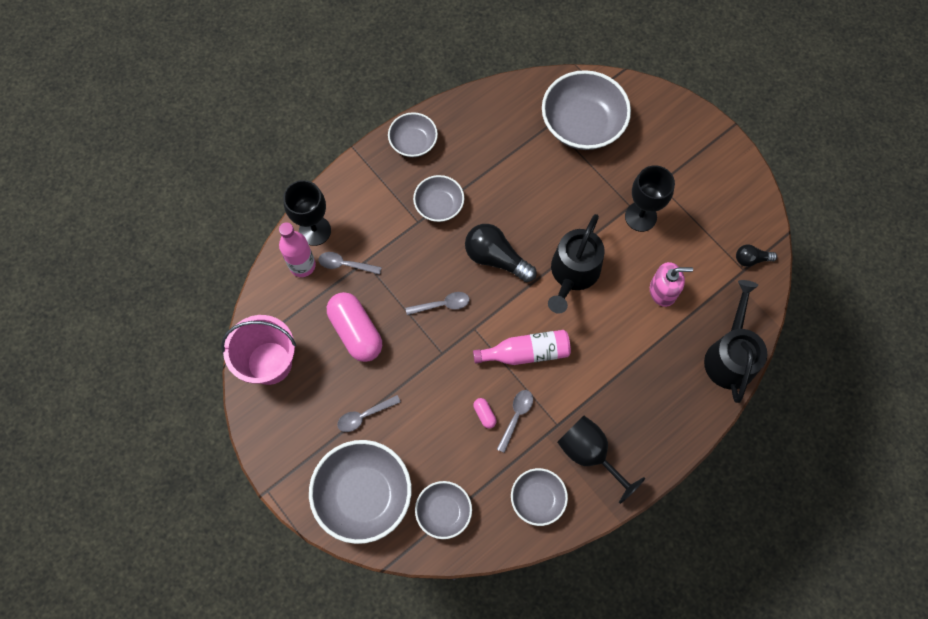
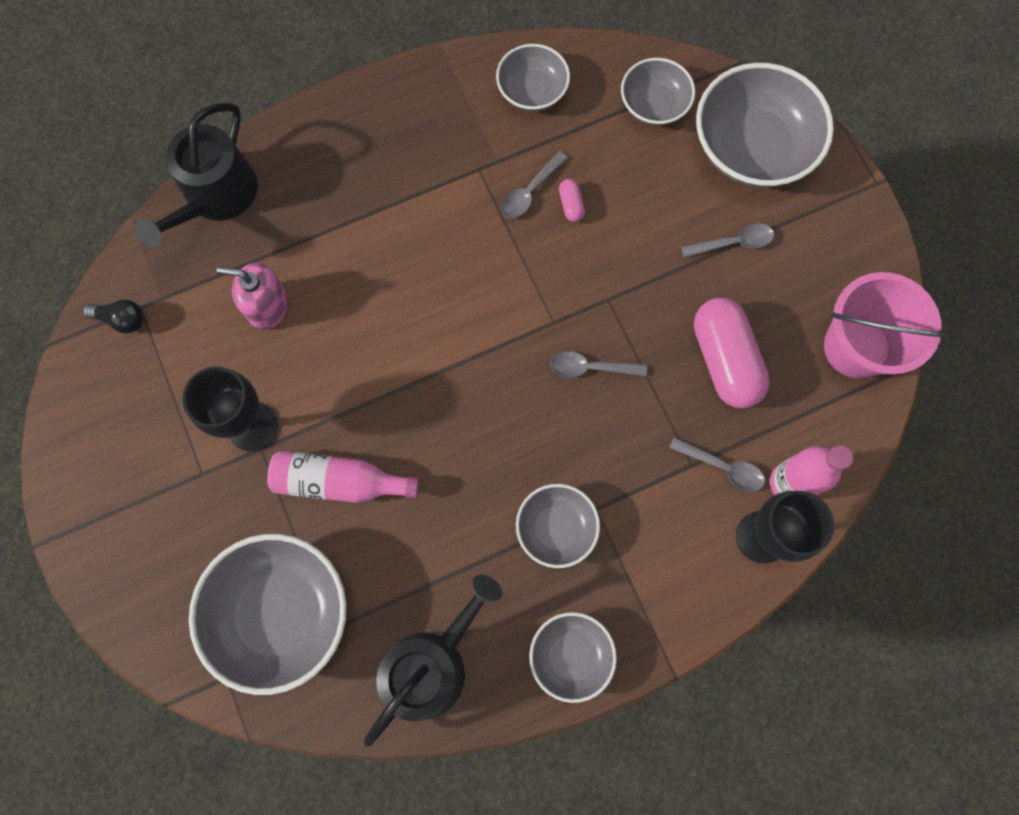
camera: 165 degrees left, 5 degrees up
black light bulb [465,224,537,282] -> none
pink bottle [473,330,571,365] -> pink bottle moved to [267,451,420,503]
black watering can [548,214,605,314] -> black watering can moved to [364,575,502,747]
black goblet [557,416,645,504] -> none

